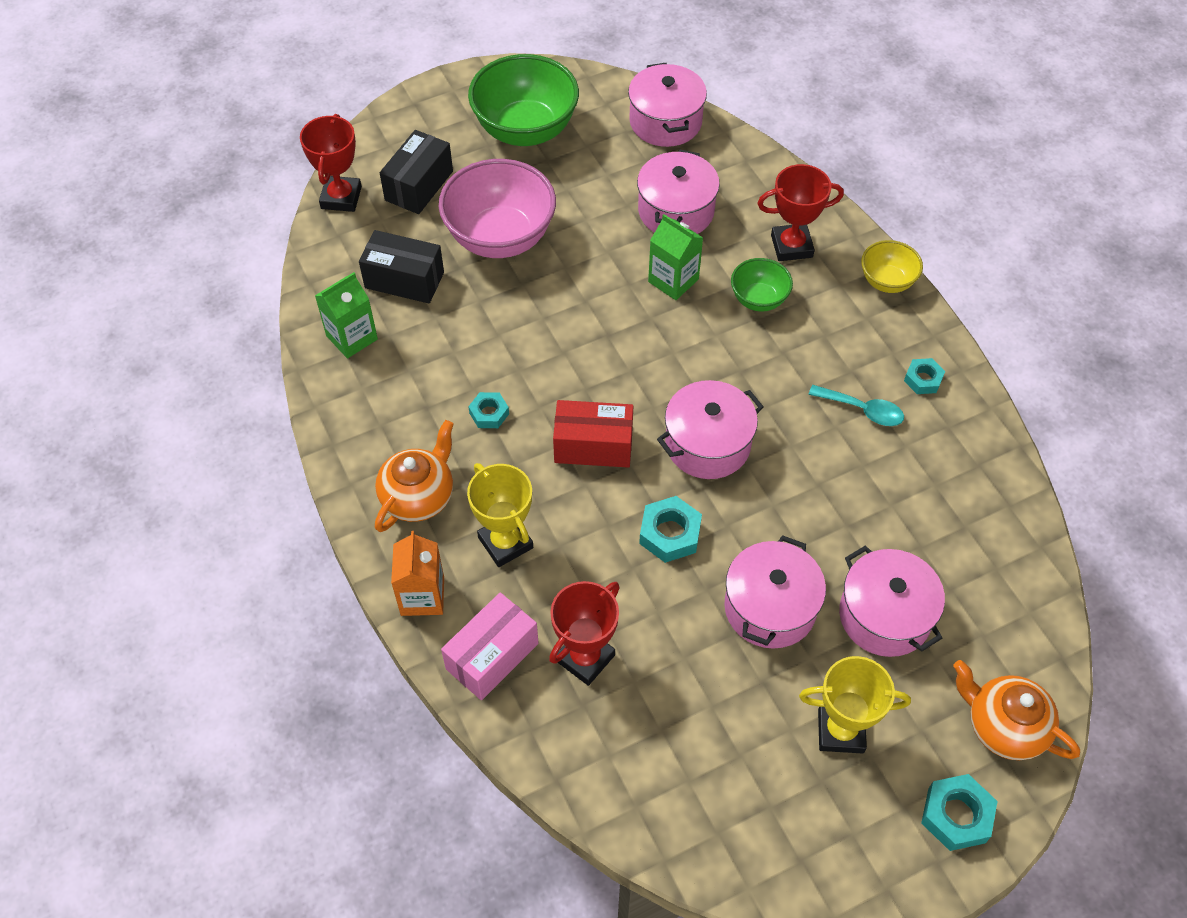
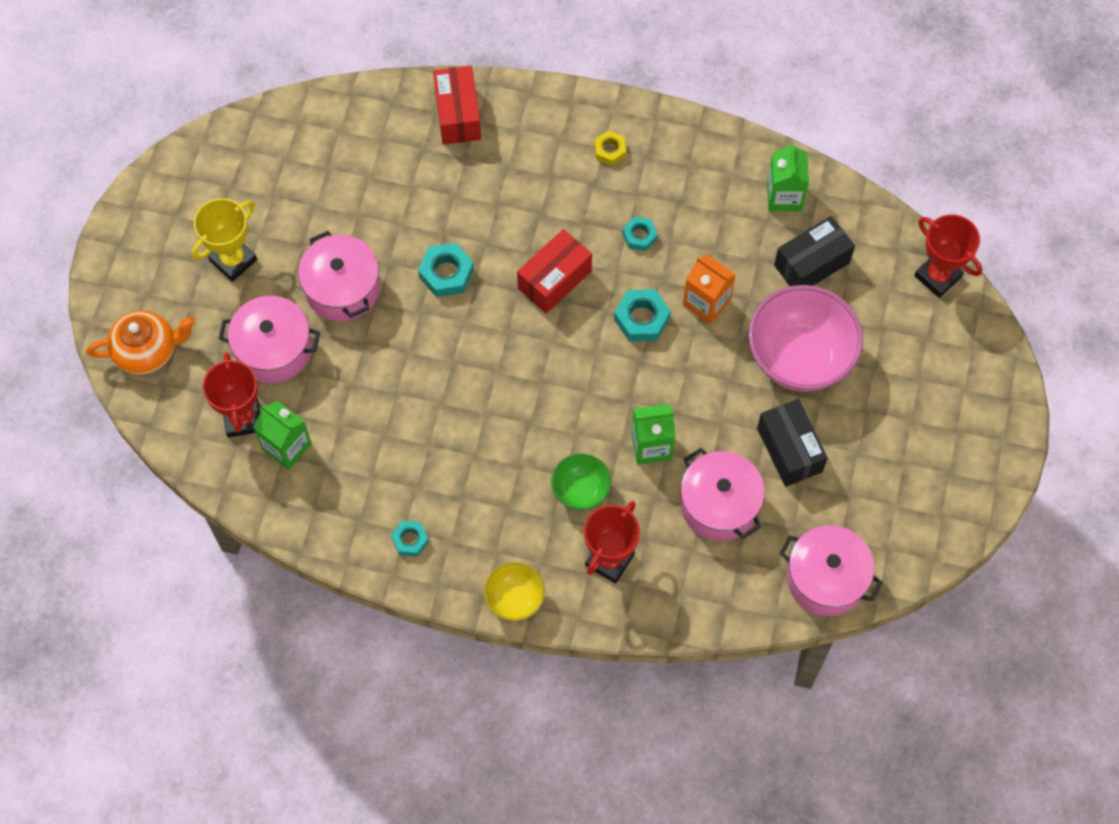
camera: 130 degrees right, 10 degrees up
orange teapot [375,420,454,532] -> yellow nut [594,130,626,166]
black box [380,130,453,214] -> black box moved to [757,399,828,487]
orange carton [391,531,444,616] -> orange carton moved to [683,254,736,324]
pink box [441,592,539,700] -> red box [433,66,481,145]
yellow trophy [467,463,533,567] -> none
green bowl [468,54,579,146] -> none
red trophy [549,581,620,686] -> red trophy moved to [202,352,260,438]
pink pot [657,380,764,479] -> none
turquoise spoon [808,385,904,426] -> none
turquoise nut [921,774,998,851] -> turquoise nut moved to [614,289,671,341]
none -> green carton [253,401,312,470]

